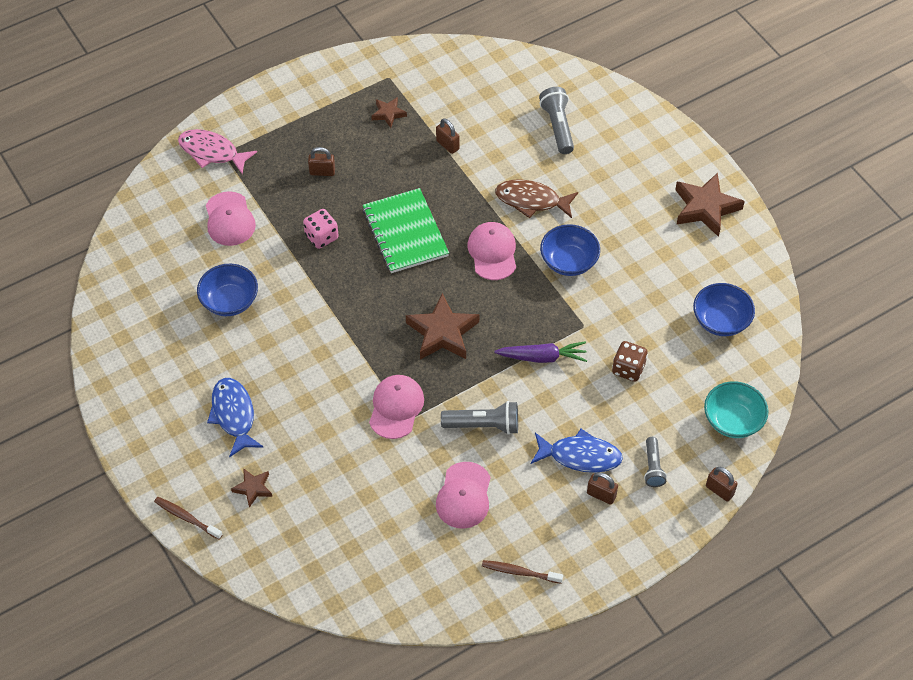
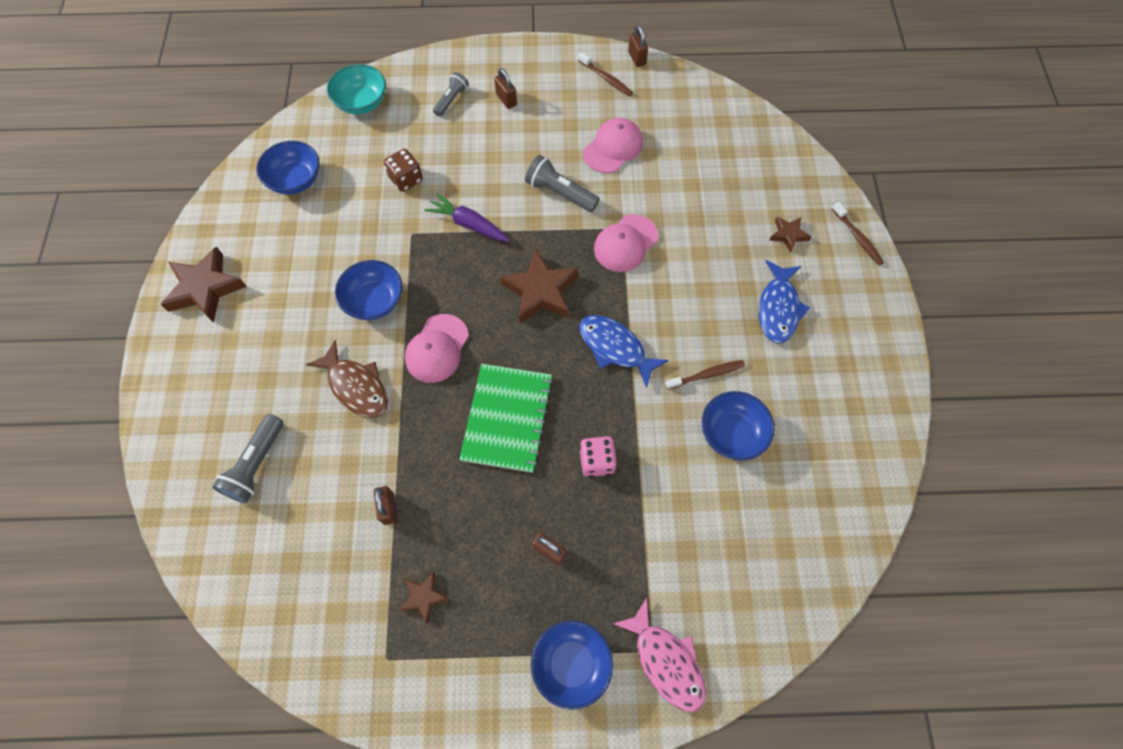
camera: 150 degrees left, 10 degrees up
pink cap [206,191,256,246] -> none
blue fish [531,429,623,473] -> blue fish moved to [579,315,669,388]
brown padlock [706,467,738,502] -> brown padlock moved to [628,25,648,67]
none -> blue bowl [531,620,613,710]
none -> brown toothbrush [665,360,745,390]

